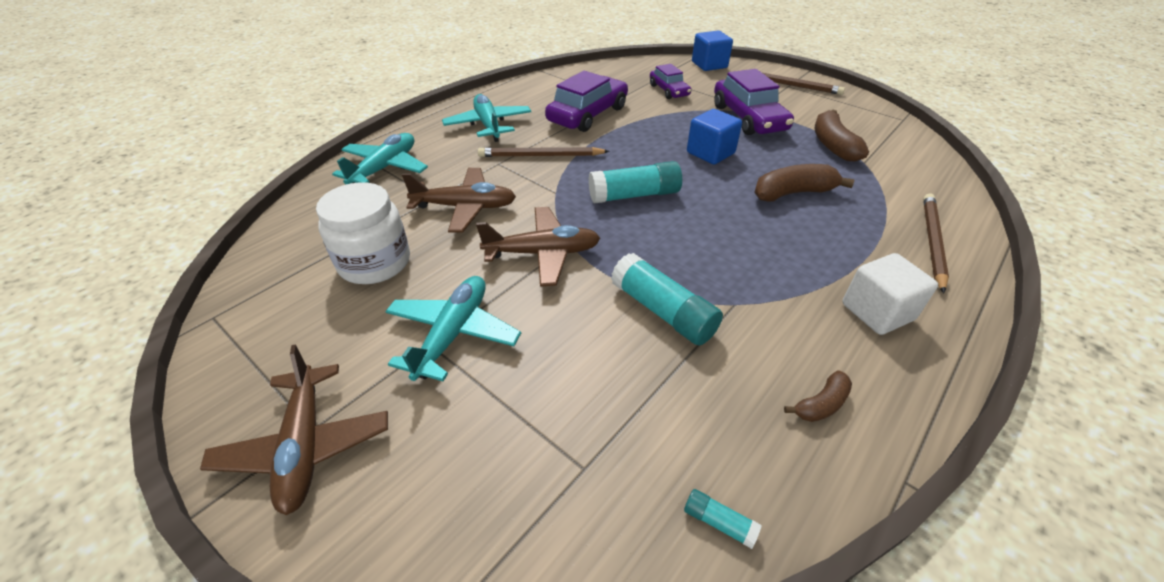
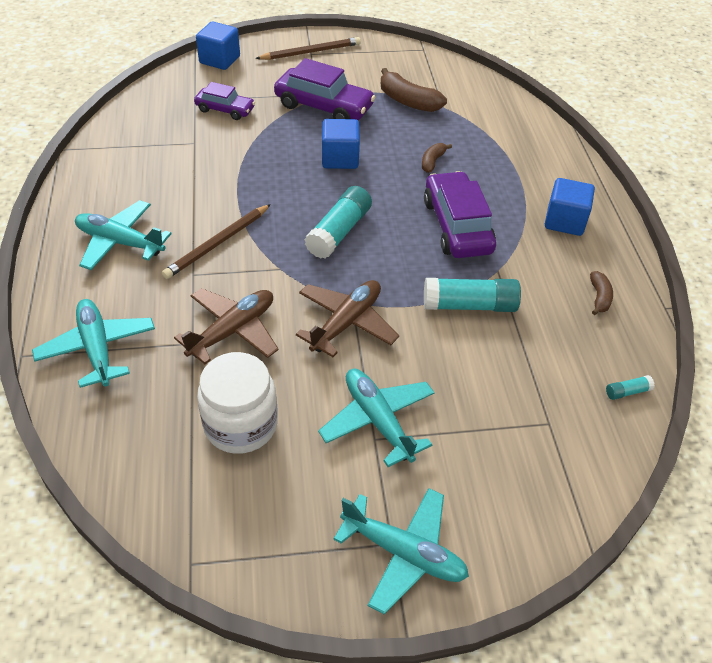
camera: 50 degrees left, 5 degrees up
brown plane [200,344,388,515] -> turquoise plane [333,488,469,614]
purple car [545,71,628,132] -> purple car moved to [424,171,496,258]
brown banana [754,164,855,202] -> brown banana [422,143,452,173], size x0.56
white cube [842,253,938,335] -> blue cube [545,178,595,236]
brown pencil [923,194,949,293] -> none

